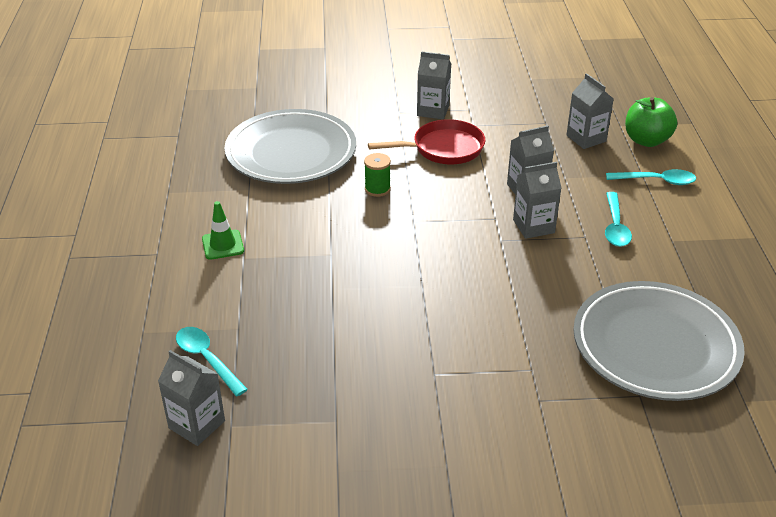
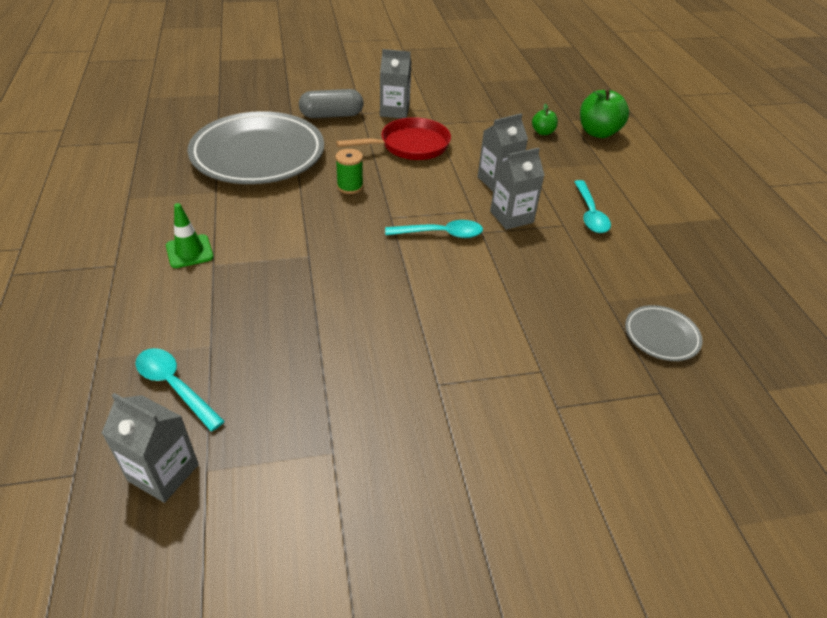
camera: 10 degrees left, 5 degrees up
grey carton [566,73,614,149] -> green apple [532,104,558,135]
grey plate [573,281,745,401] -> grey plate [625,305,703,361], size x0.43
turquoise spoon [606,169,696,185] -> turquoise spoon moved to [385,220,483,238]
none -> grey capsule [299,89,364,118]

